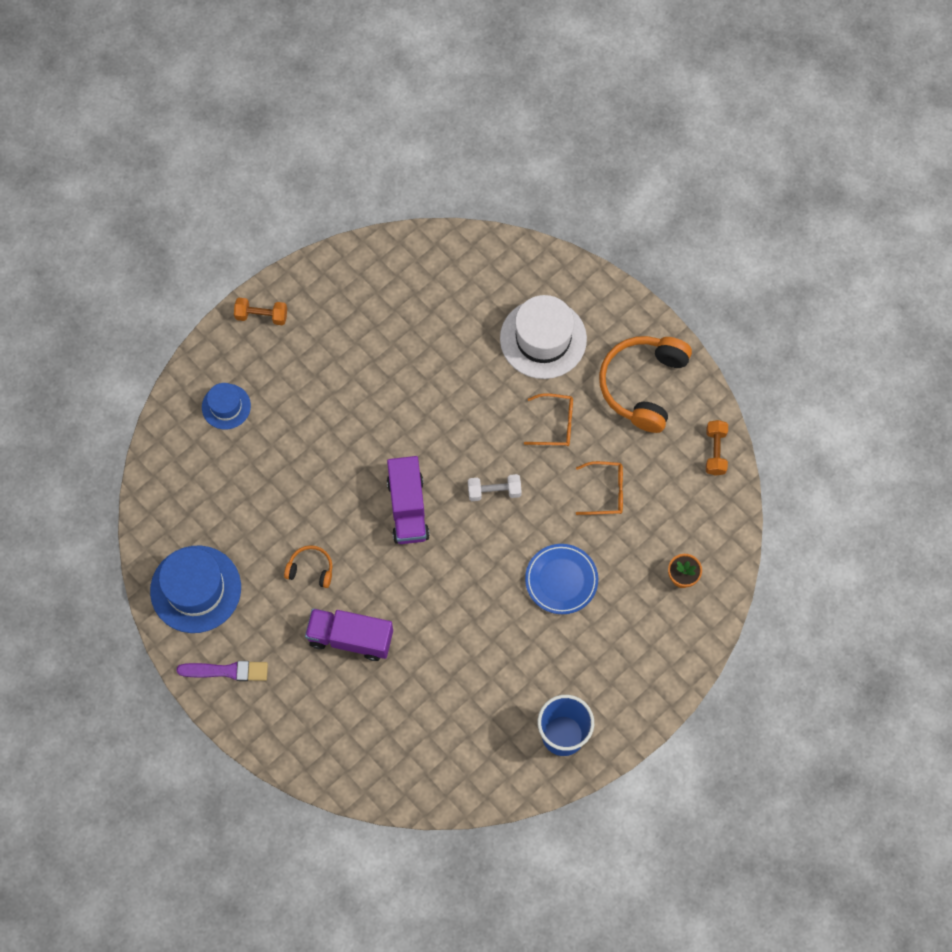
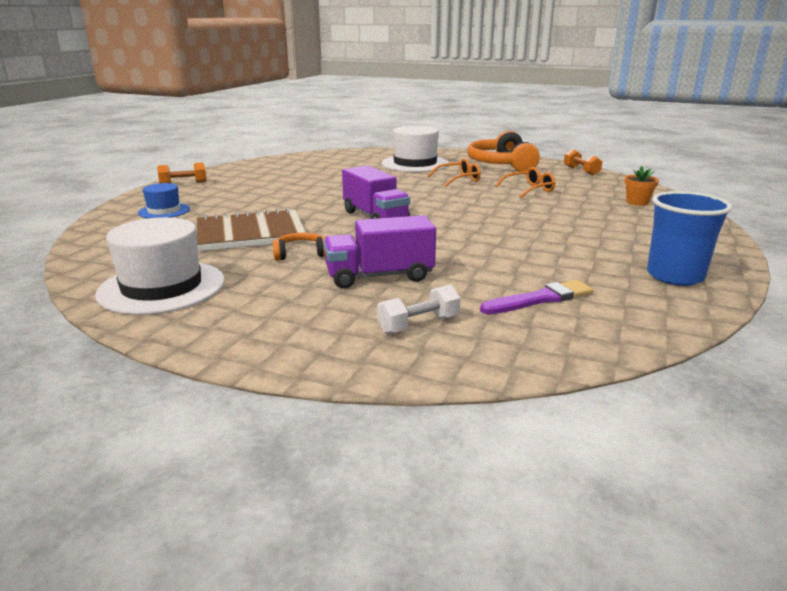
camera: 25 degrees left, 45 degrees down
blue hat [150,546,241,633] -> white hat [95,217,224,315]
purple brush [177,661,268,681] -> purple brush moved to [480,280,593,314]
white dumbbell [468,474,522,501] -> white dumbbell moved to [377,284,461,334]
blue plate [525,544,598,614] -> none
none -> brown notebook [196,208,306,251]

